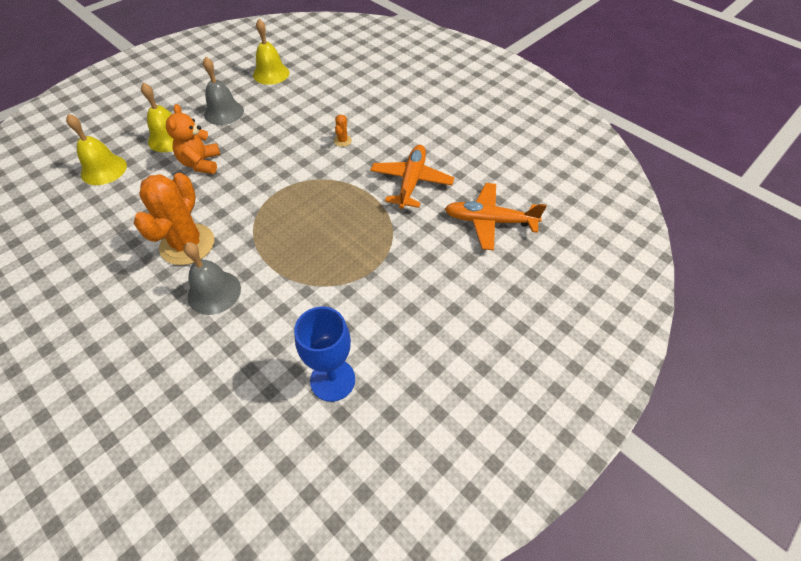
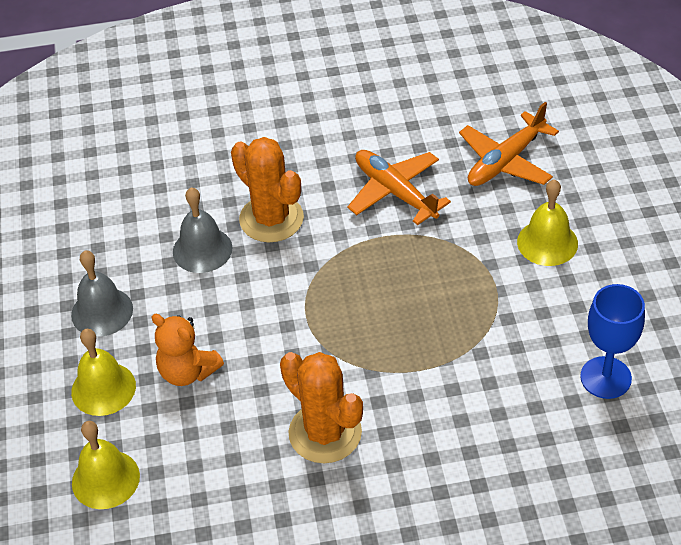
camera: 50 degrees left, 5 degrees down
grey bell [184,242,241,315] -> grey bell moved to [173,187,233,273]
yellow bell [253,19,289,85] -> yellow bell moved to [517,179,578,266]
orange cactus [334,115,352,147] -> orange cactus [231,137,304,242], size x2.47

